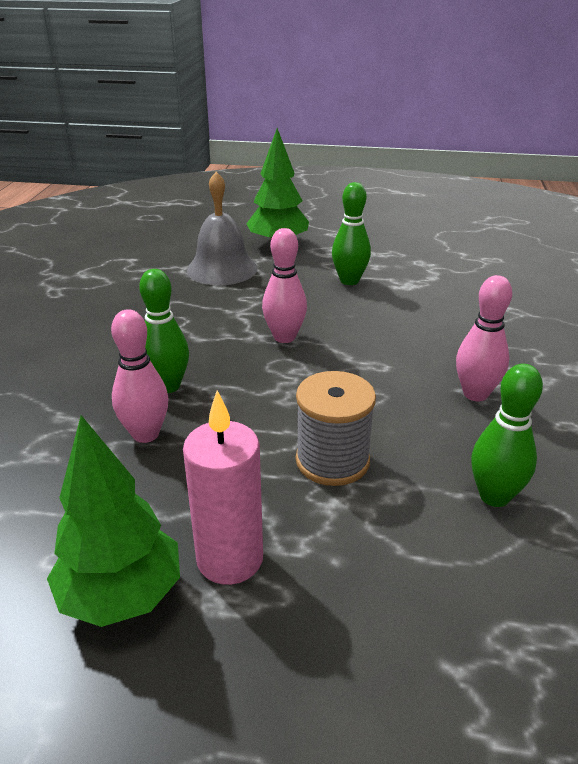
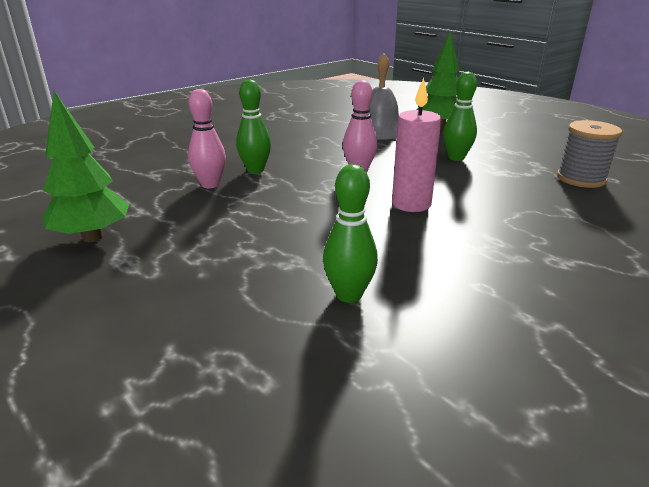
camera: 40 degrees right, 5 degrees down
pink candle [183,390,263,585] -> pink candle moved to [392,78,441,212]
grey spool [296,371,376,486] -> grey spool moved to [557,120,622,188]
pink bowling pin [456,275,512,401] -> none

